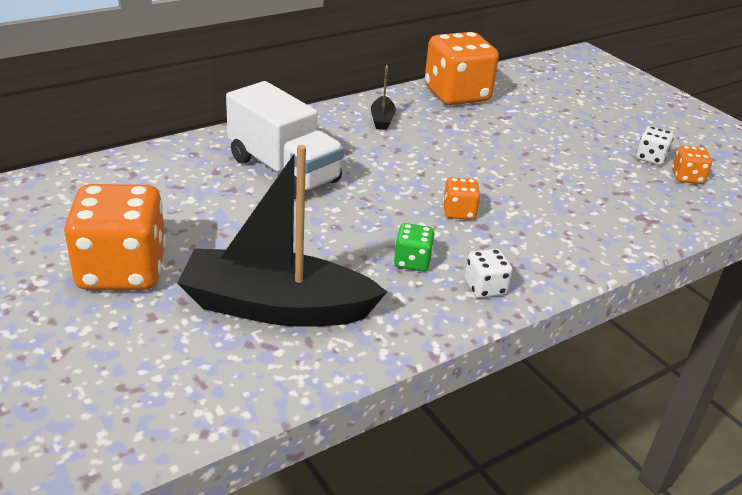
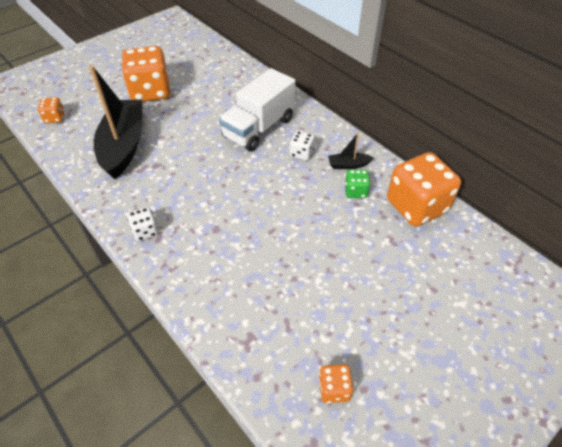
camera: 85 degrees right, 15 degrees up
green dice [394,223,434,272] -> green dice moved to [345,169,370,198]
orange dice [443,177,480,220] -> orange dice moved to [38,97,65,123]
white dice [636,126,674,165] -> white dice moved to [290,131,315,160]

